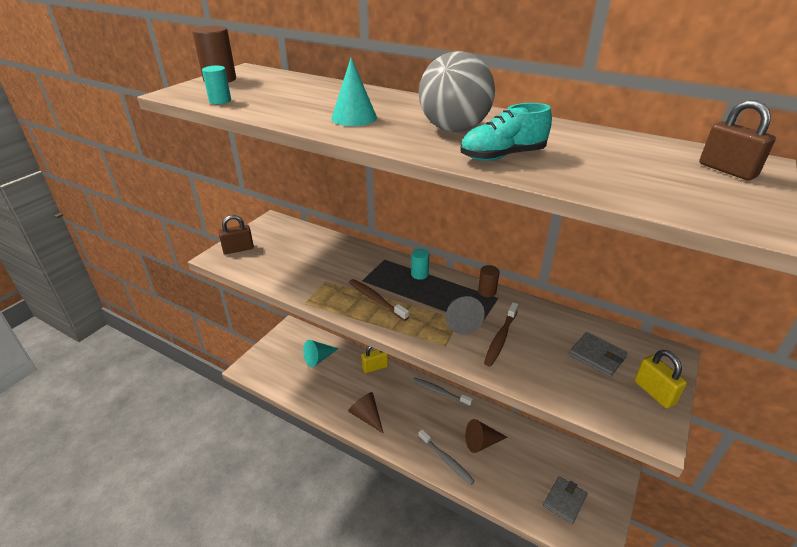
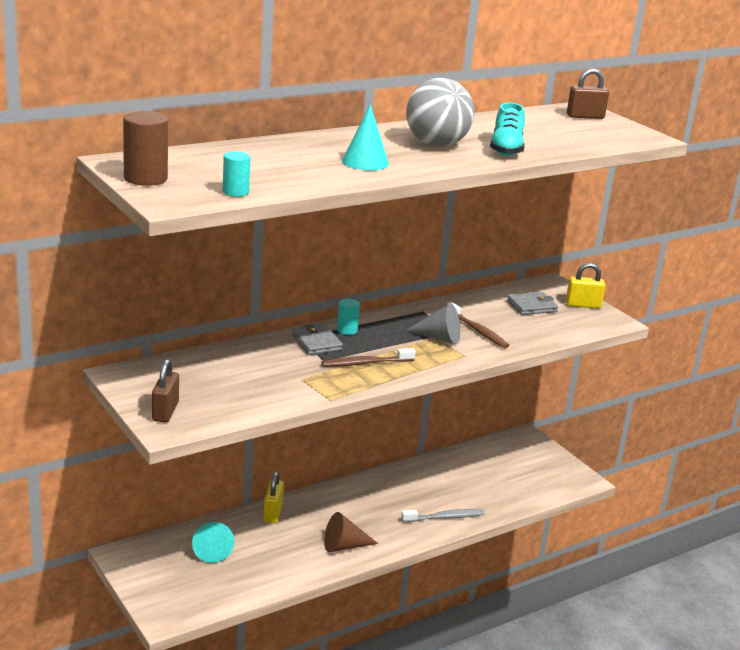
camera: 65 degrees left, 10 degrees down
grey toothbrush [412,378,473,406] -> none
brown cone [465,419,508,453] -> none
brown cylinder [478,265,499,297] -> none
grey wallet [543,476,587,524] -> grey wallet moved to [292,324,343,355]

